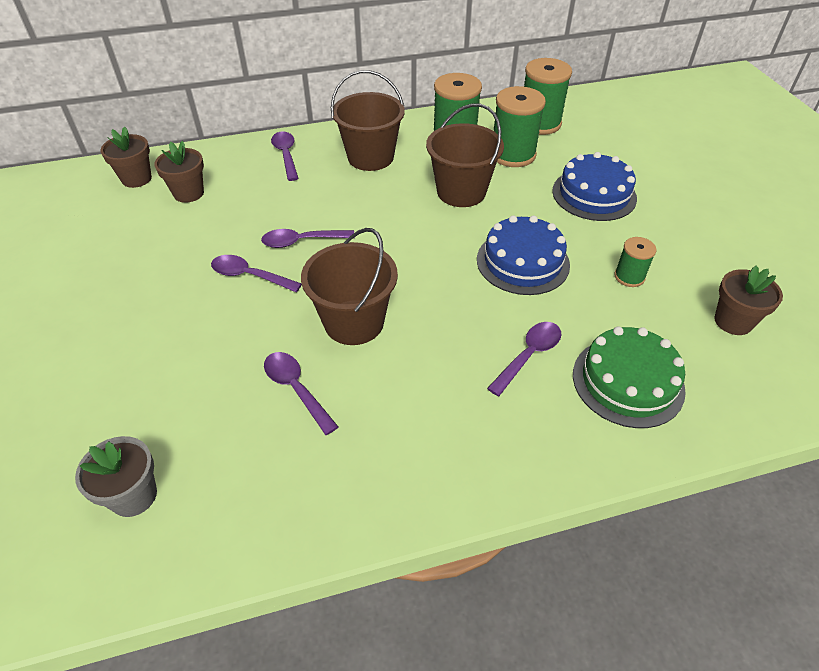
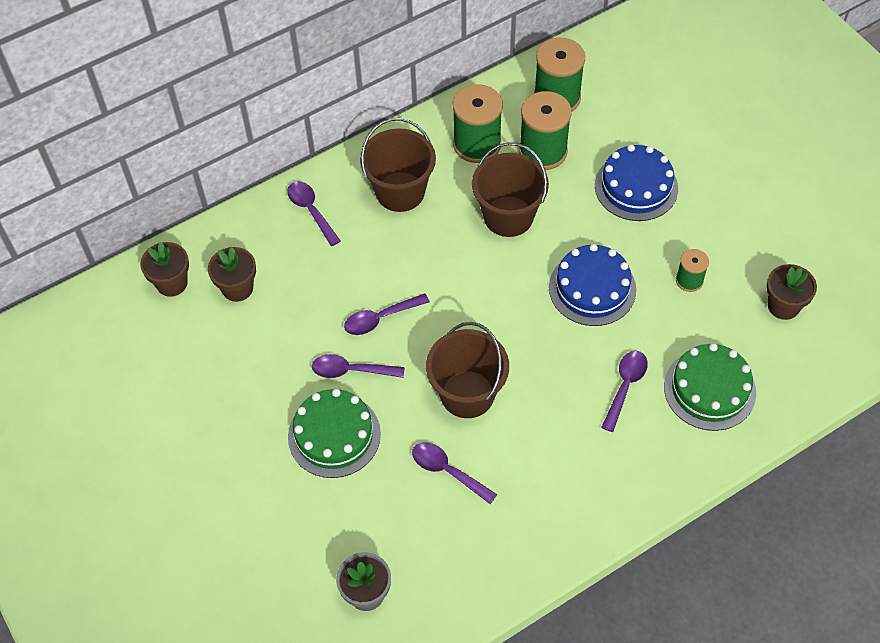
camera: 15 degrees left, 10 degrees up
none -> green cake [288,389,381,478]

